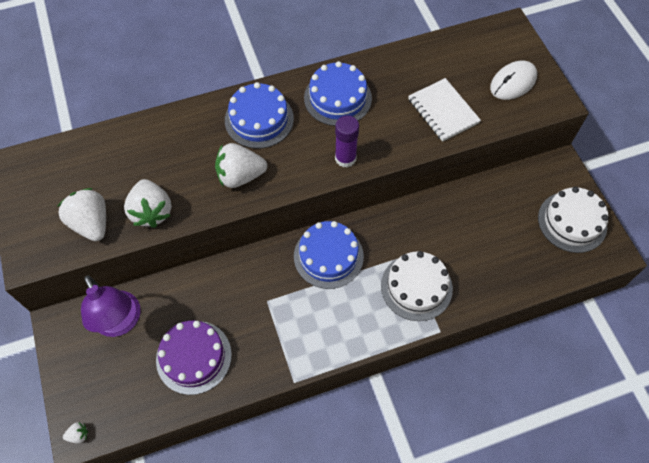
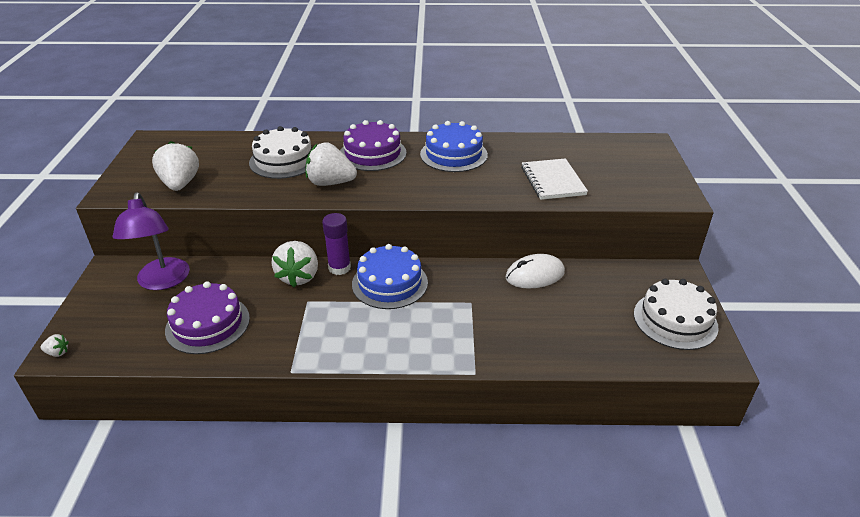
camera: 20 degrees right, 25 degrees down
white strawberry [124,179,172,228] -> white strawberry moved to [271,241,318,287]
blue cake [225,82,294,149] -> purple cake [340,120,406,171]
purple glue stick [335,115,359,168] -> purple glue stick moved to [322,213,351,275]
white cake [381,251,453,321] -> white cake moved to [249,126,312,179]
white mouse [490,61,537,100] -> white mouse moved to [506,254,565,289]

